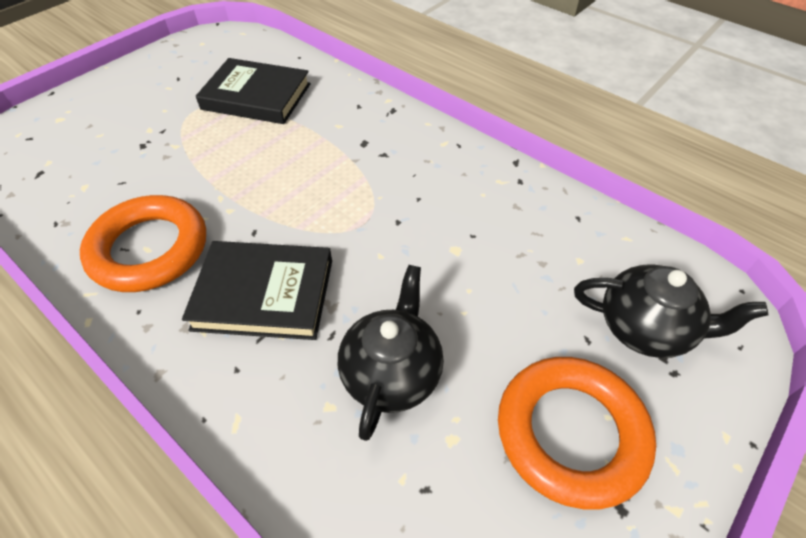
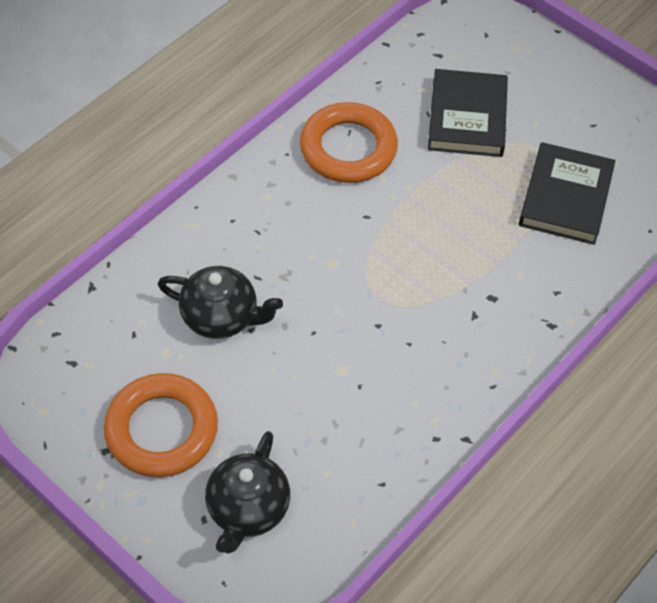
camera: 90 degrees right, 5 degrees up
black book [182,241,332,340] -> black book moved to [428,69,508,157]

